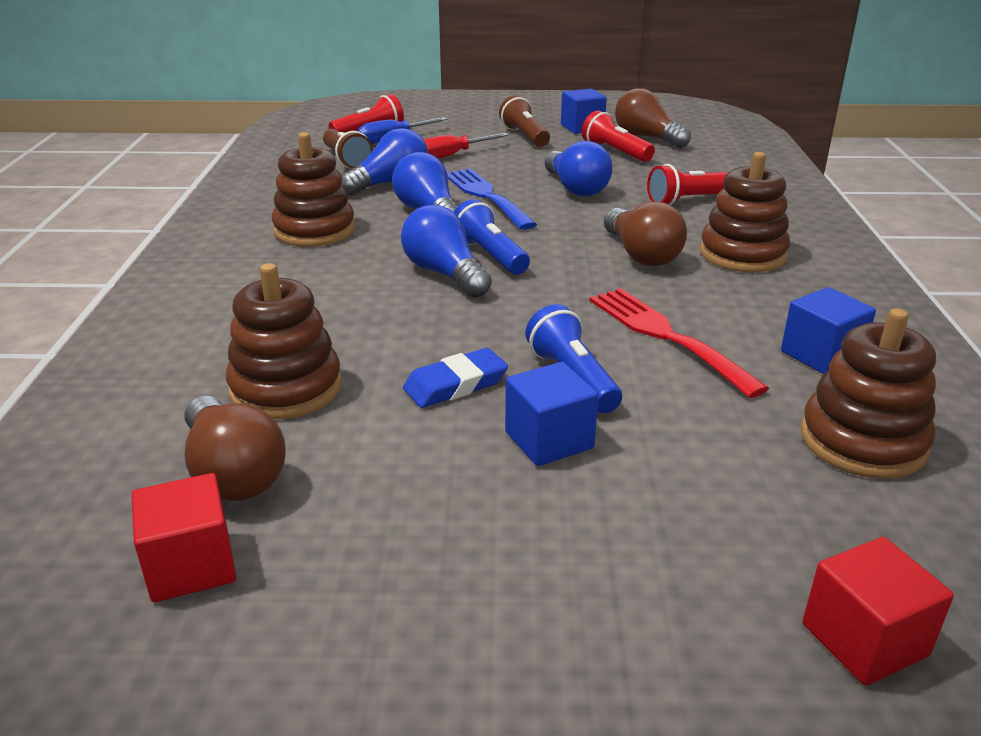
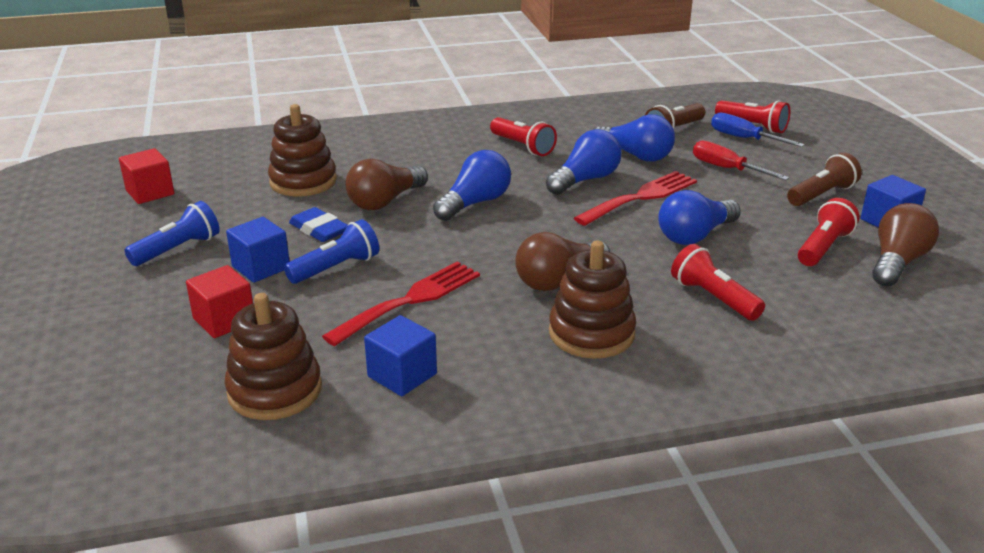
camera: 75 degrees right, 0 degrees up
brown light bulb [185,396,286,501] -> brown light bulb moved to [346,159,428,210]
brown stacking toy [272,132,355,247] -> red flashlight [490,117,557,156]
blue fork [447,168,537,230] -> red fork [574,171,697,226]
blue flashlight [454,199,530,275] -> blue flashlight moved to [124,201,220,266]
red cube [802,537,954,686] -> red cube moved to [186,265,253,338]

